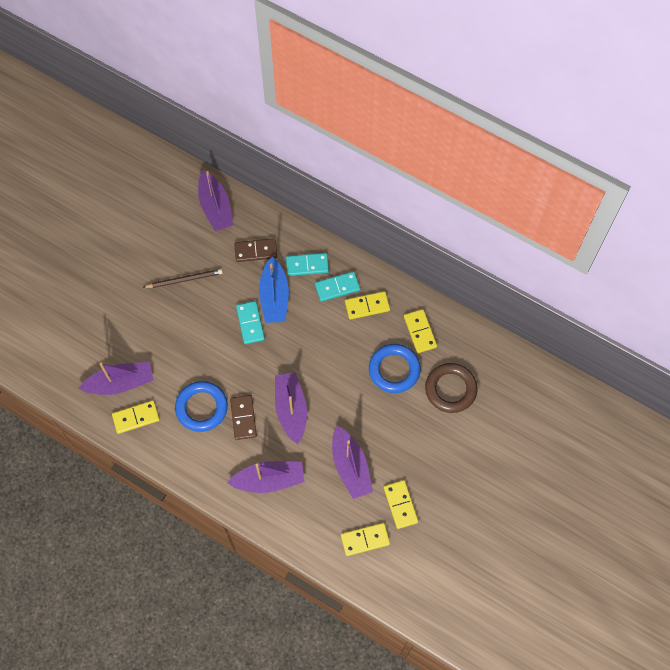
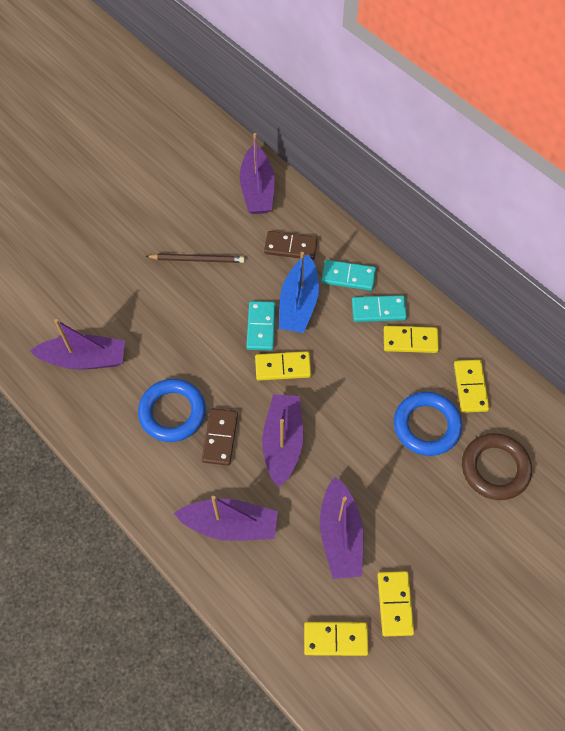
camera: 15 degrees right, 5 degrees down
yellow domino [112,401,160,434] -> yellow domino moved to [255,351,311,381]

